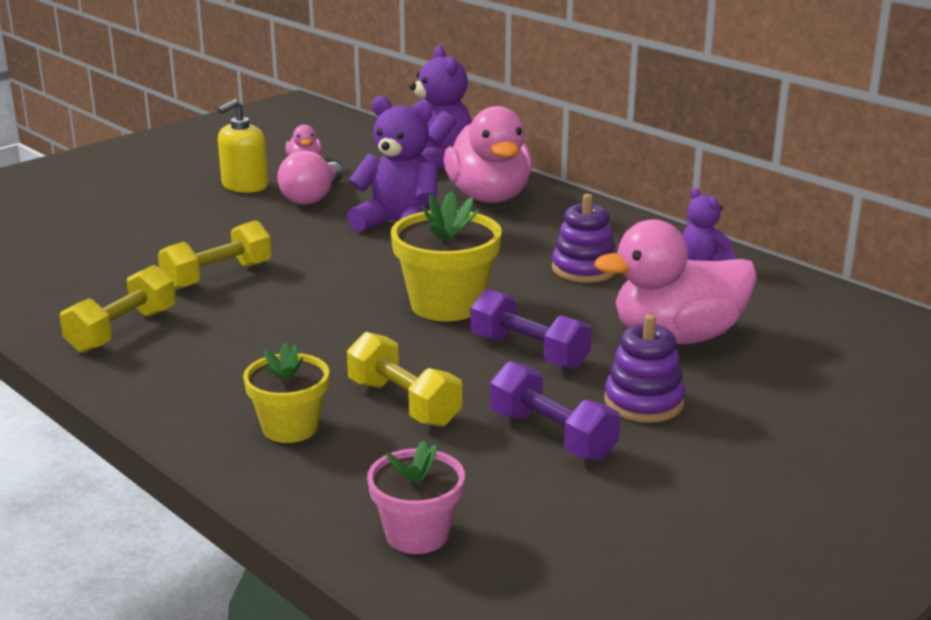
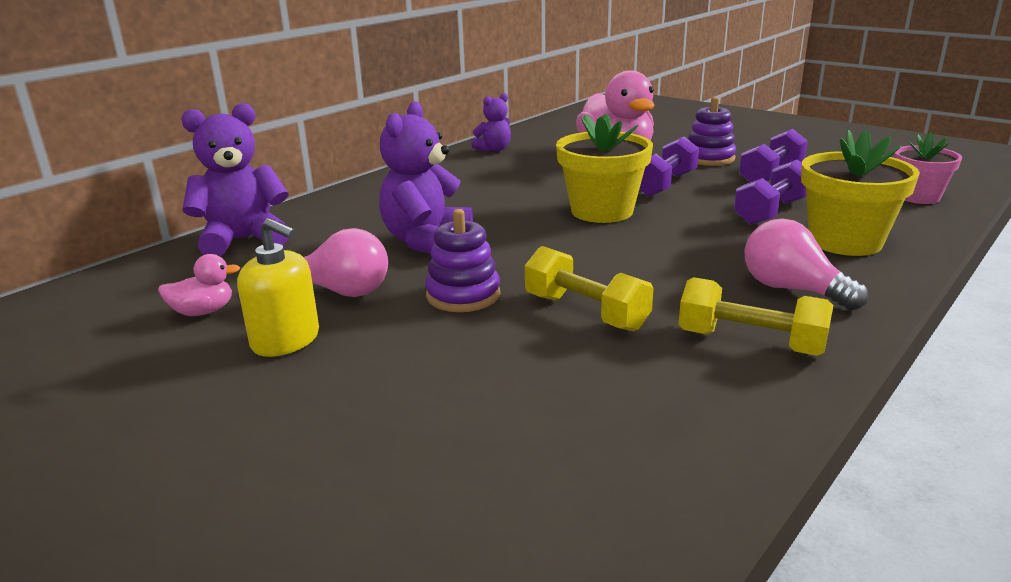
camera: 95 degrees left, 0 degrees up
yellow flower pot [243,342,329,443] -> yellow flower pot [801,130,920,256], size x1.54
yellow dumbbell [347,332,462,427] -> purple dumbbell [734,159,806,225]
pink duck [444,106,532,203] -> none
purple stacking toy [552,194,617,283] -> purple stacking toy moved to [425,209,500,312]
none -> pink light bulb [745,219,868,311]

